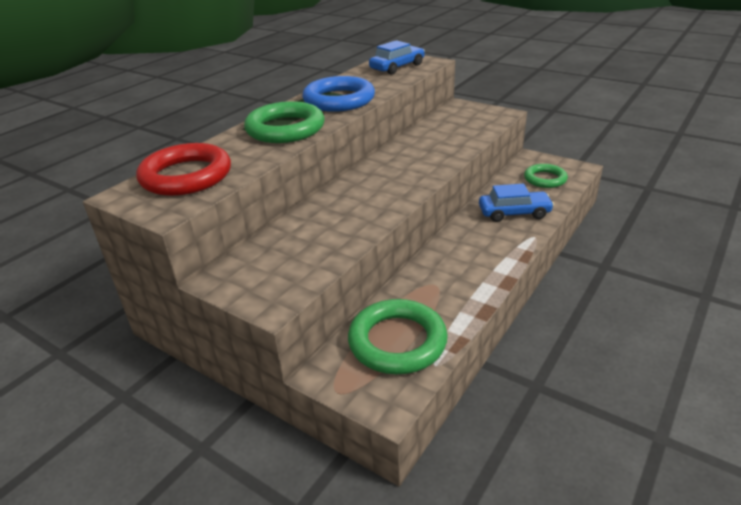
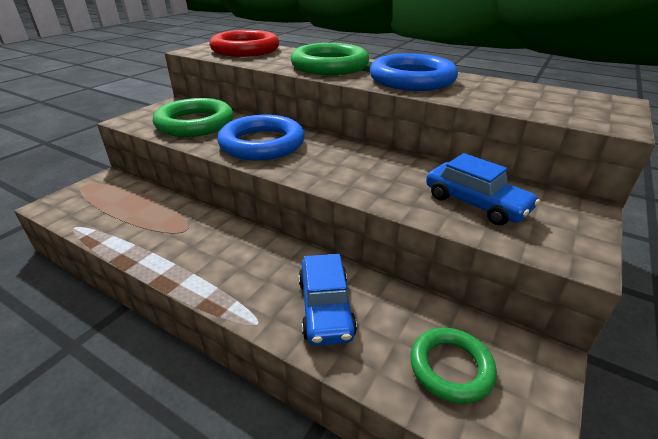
camera: 85 degrees right, 0 degrees up
green ring [348,299,448,374] -> green ring moved to [153,98,234,137]
blue car [369,40,425,74] -> blue car moved to [426,153,540,226]
none -> blue ring [217,115,305,160]

